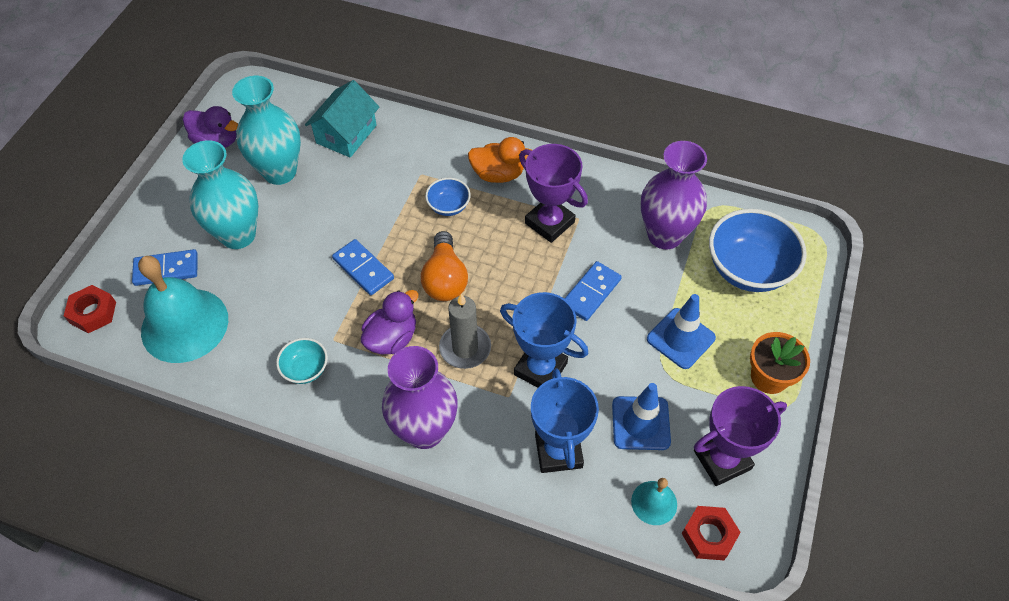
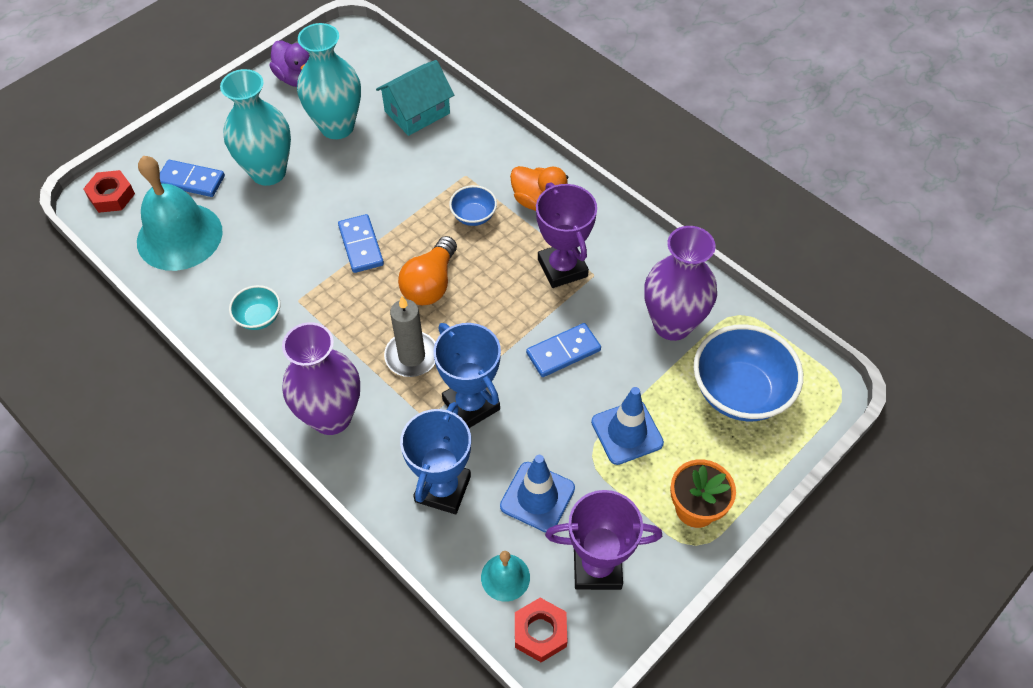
camera: 25 degrees right, 0 degrees up
purple duck [361,290,419,354] -> none

